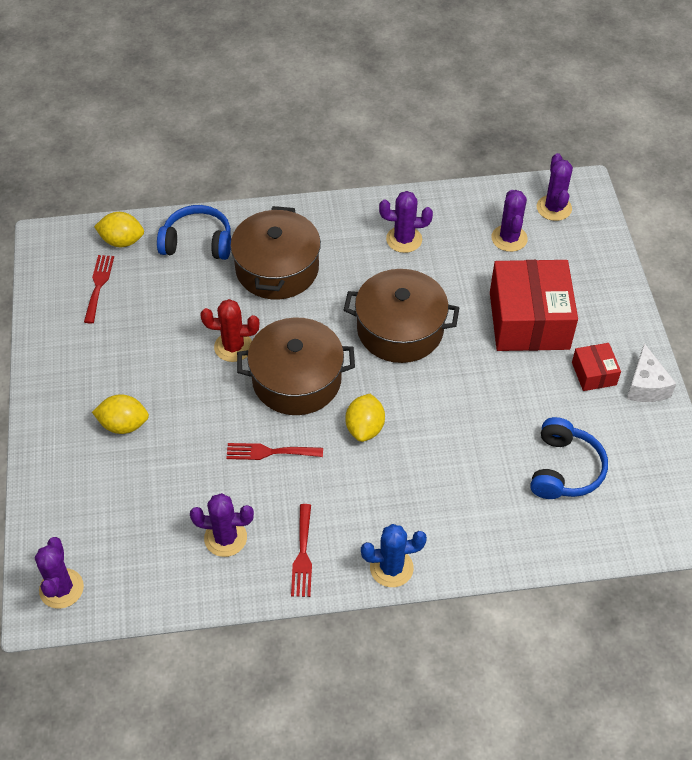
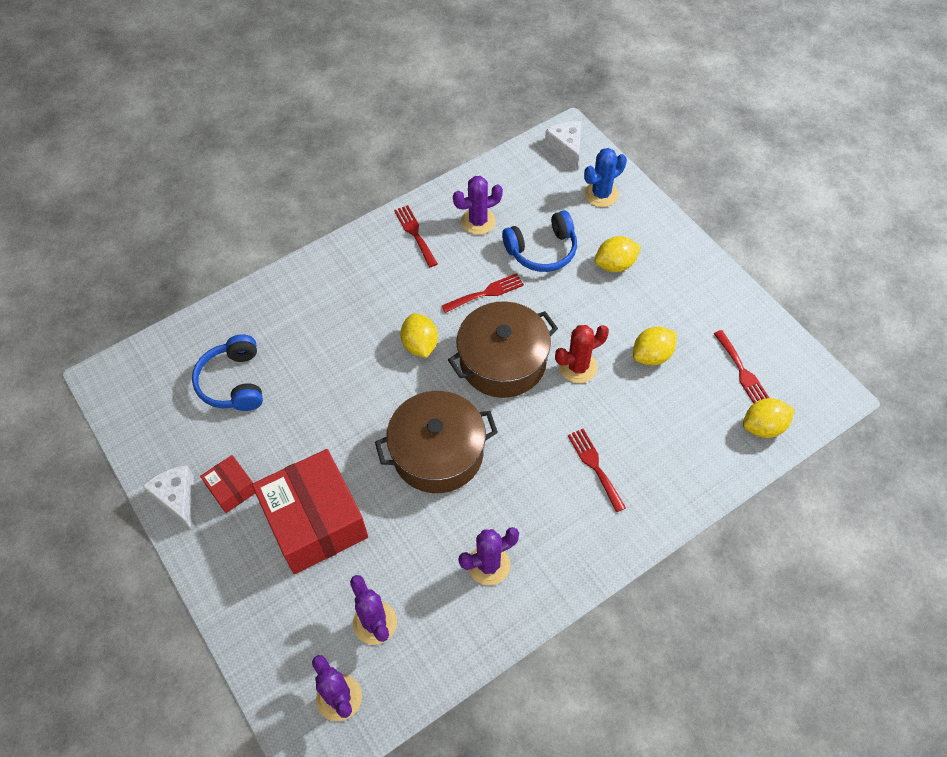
camera: 155 degrees right, 5 degrees up
purple cactus [35,537,84,609] -> white cheese [545,121,581,170]
blue headphones [157,205,231,260] -> blue headphones moved to [502,210,577,272]
brown pot [230,206,321,300] -> red fork [568,429,626,512]
blue cactus [361,524,427,587] -> blue cactus moved to [584,148,627,207]
none -> yellow lemon [633,327,677,366]

